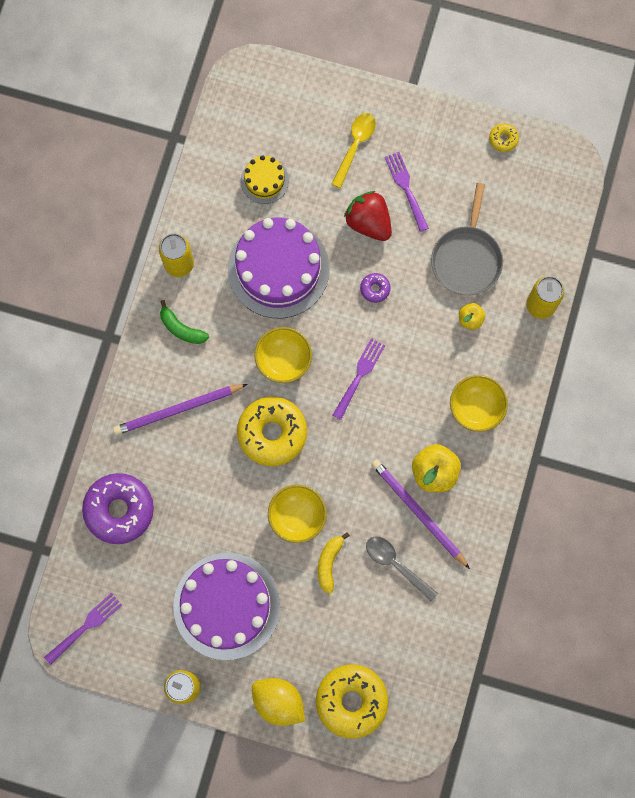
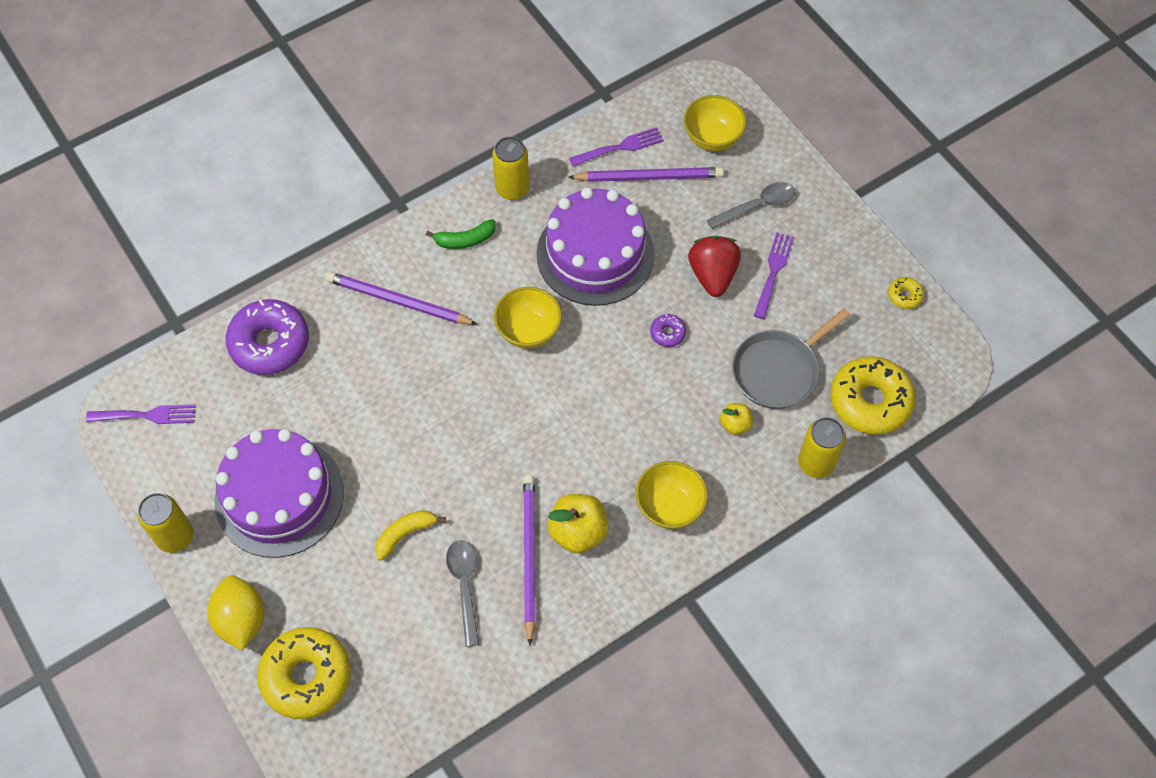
camera: 40 degrees right, 15 degrees down
green banana [160,300,209,344] -> green banana turned 90 degrees counterclockwise [426,219,496,249]
yellow donut [237,397,307,466] -> yellow donut moved to [831,356,916,435]
yellow cake [241,155,289,204] -> purple pencil [568,167,724,182]
yellow bowl [268,484,327,543] -> yellow bowl moved to [684,95,747,151]
yellow spoon [332,113,376,188] -> grey spoon [707,182,795,229]
purple fork [333,338,385,420] -> purple fork moved to [569,127,664,166]

